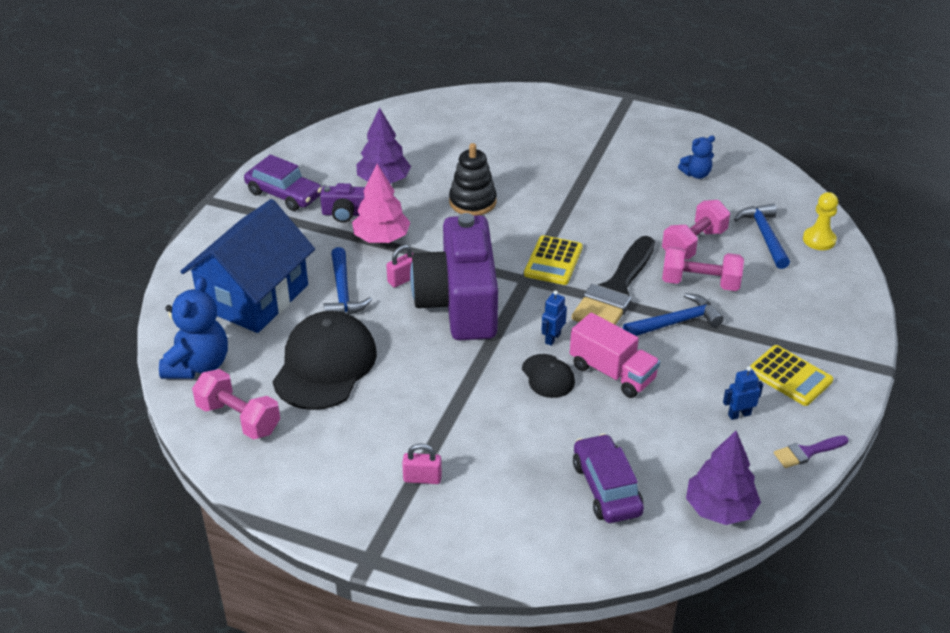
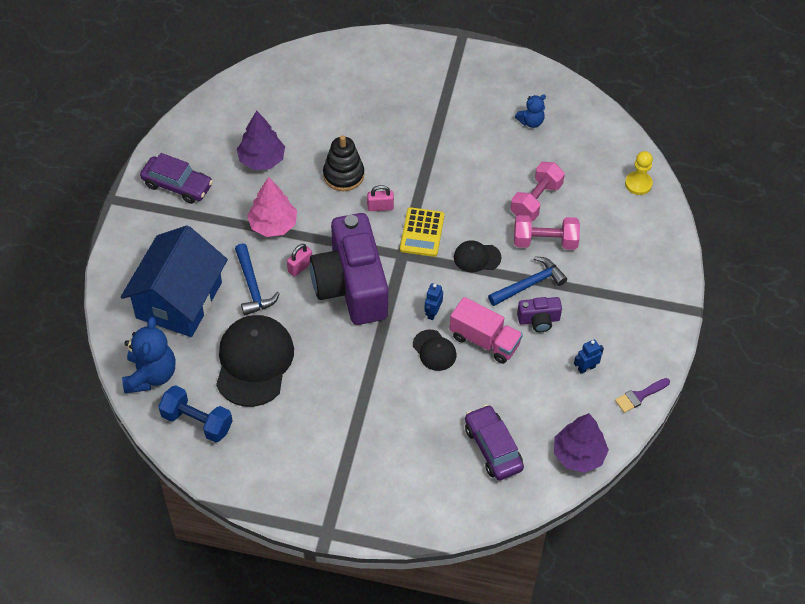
camera: 10 degrees left, 15 degrees up
pink dumbbell [192,369,280,440] -> blue dumbbell [158,385,232,443]
purple camera [320,183,365,223] -> purple camera moved to [517,297,562,332]
pink padlock [402,443,442,484] -> pink padlock moved to [367,185,394,211]
black brush [572,236,655,325] -> black cap [454,240,501,272]
blue hammer [734,203,790,269] -> none
yellow calculator [750,345,833,406] -> none

